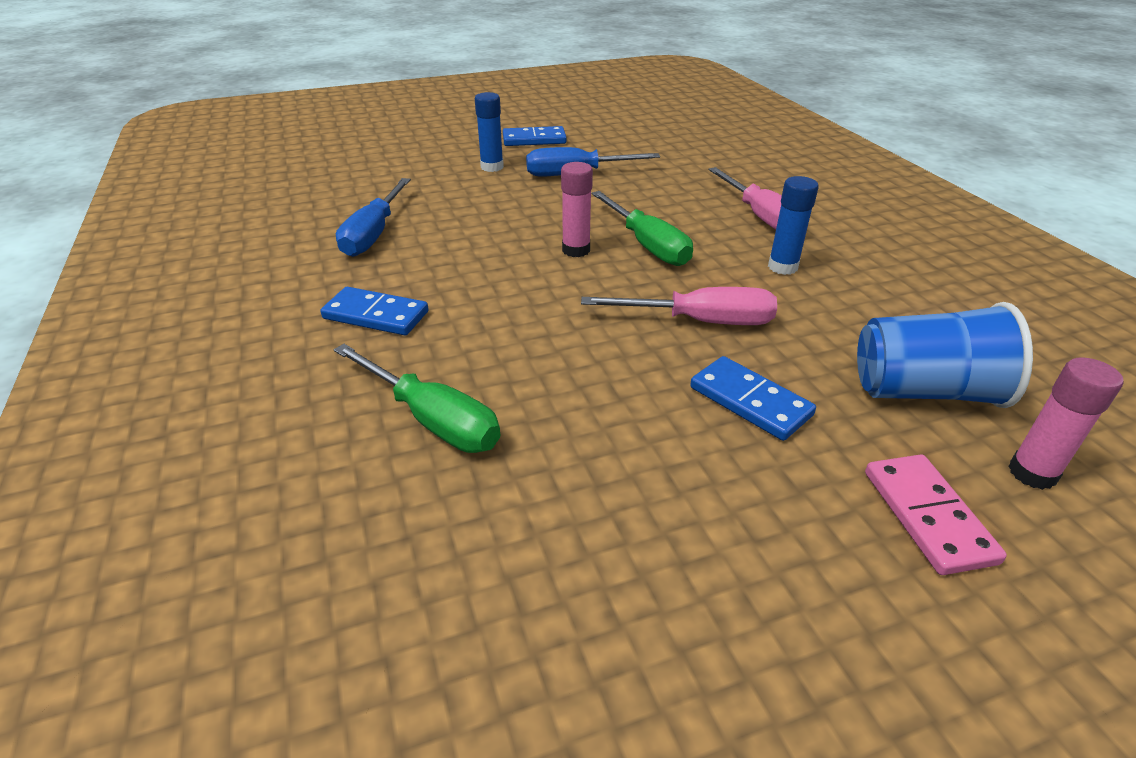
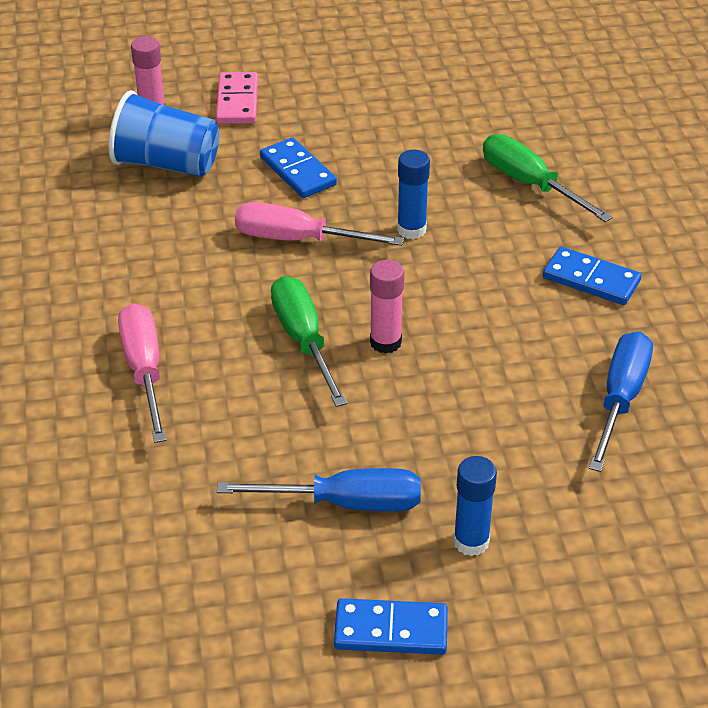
camera: 170 degrees left, 5 degrees up
blue glue stick [768,176,819,275] -> blue glue stick moved to [397,149,430,239]

